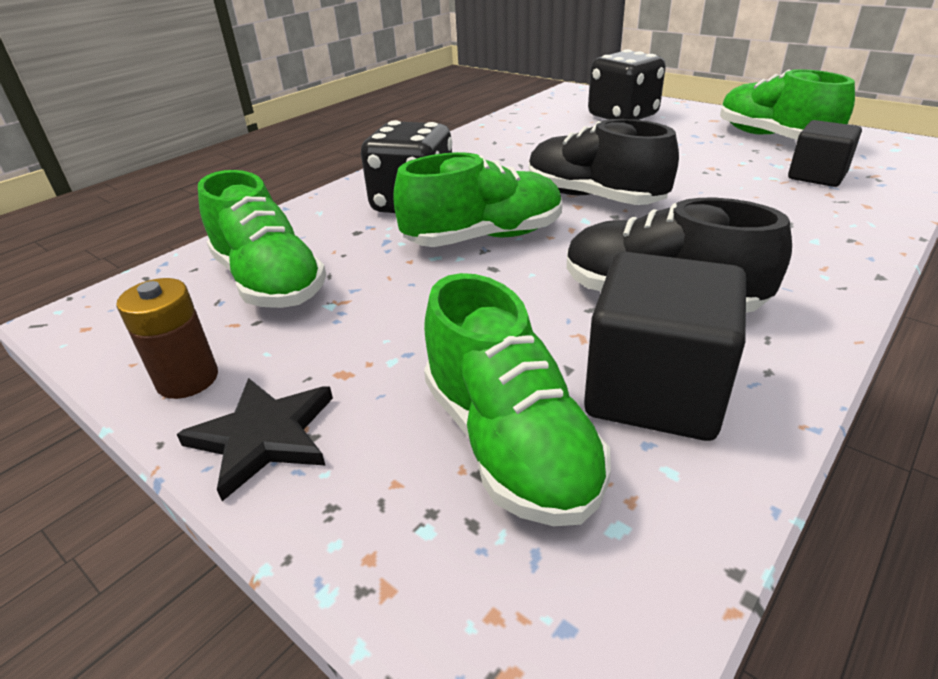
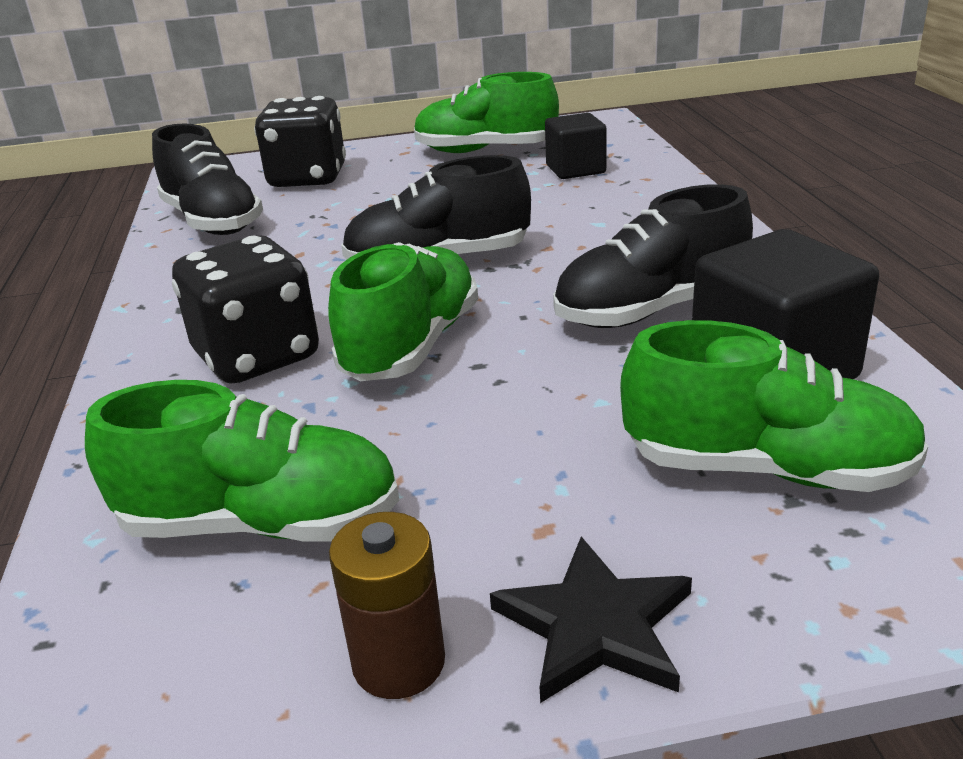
camera: 50 degrees left, 5 degrees down
none -> black shoe [152,123,263,235]

